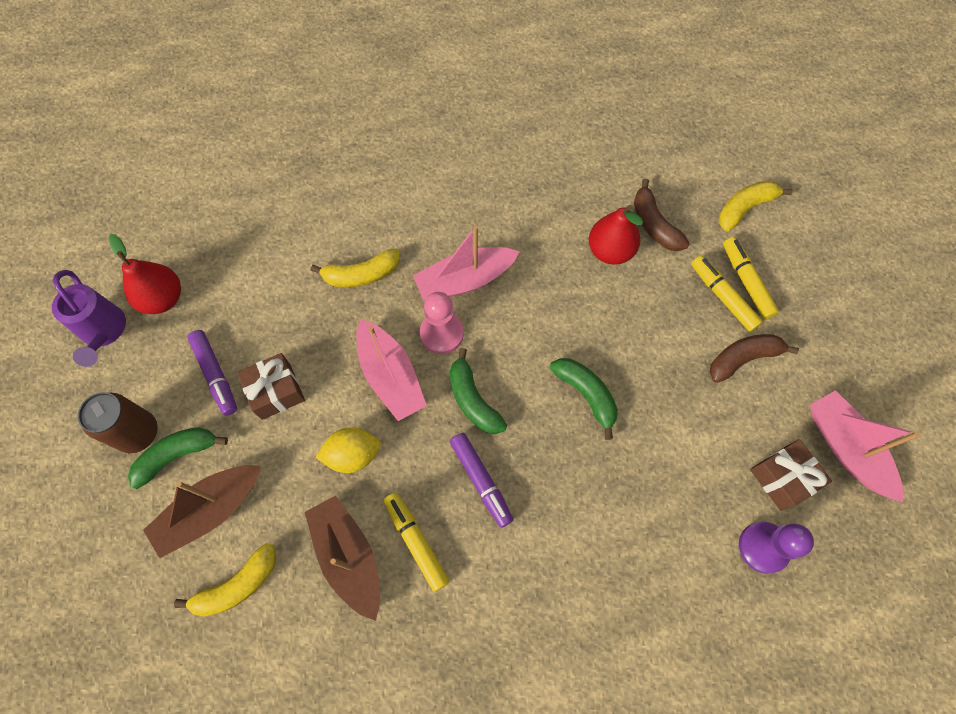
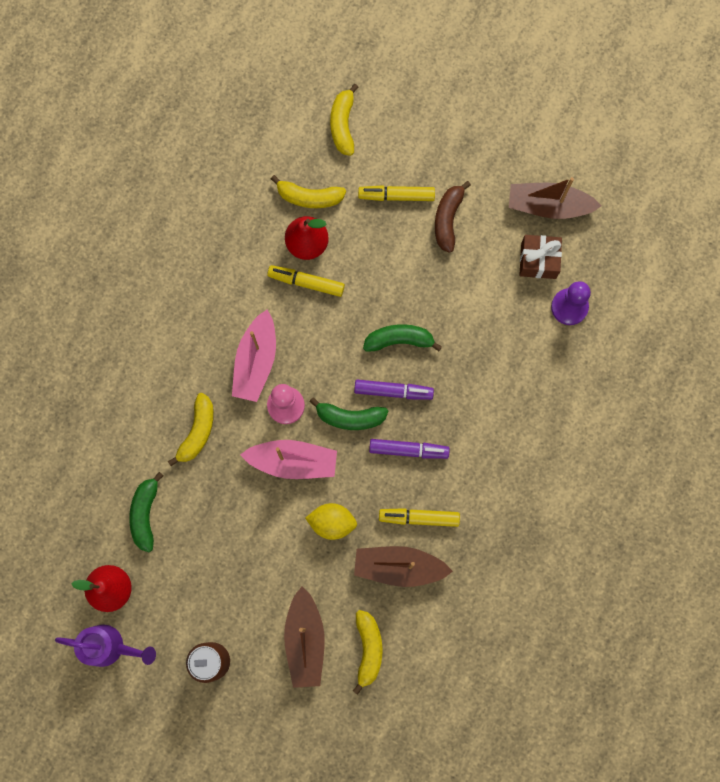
camera: 55 degrees left, 10 degrees up
green banana [128,427,228,489] -> green banana moved to [129,472,163,552]
purple marker [187,330,237,416] -> purple marker moved to [354,380,434,400]
brown gift [237,353,305,420] -> none
yellow lemon [315,427,381,473] -> yellow lemon turned 75 degrees clockwise [305,503,357,540]
brown banana [634,179,690,251] -> yellow banana [271,175,346,208]
yellow marker [723,237,779,319] -> yellow marker moved to [267,265,345,297]
pink boat [810,390,920,502] -> brown boat [509,177,601,219]

